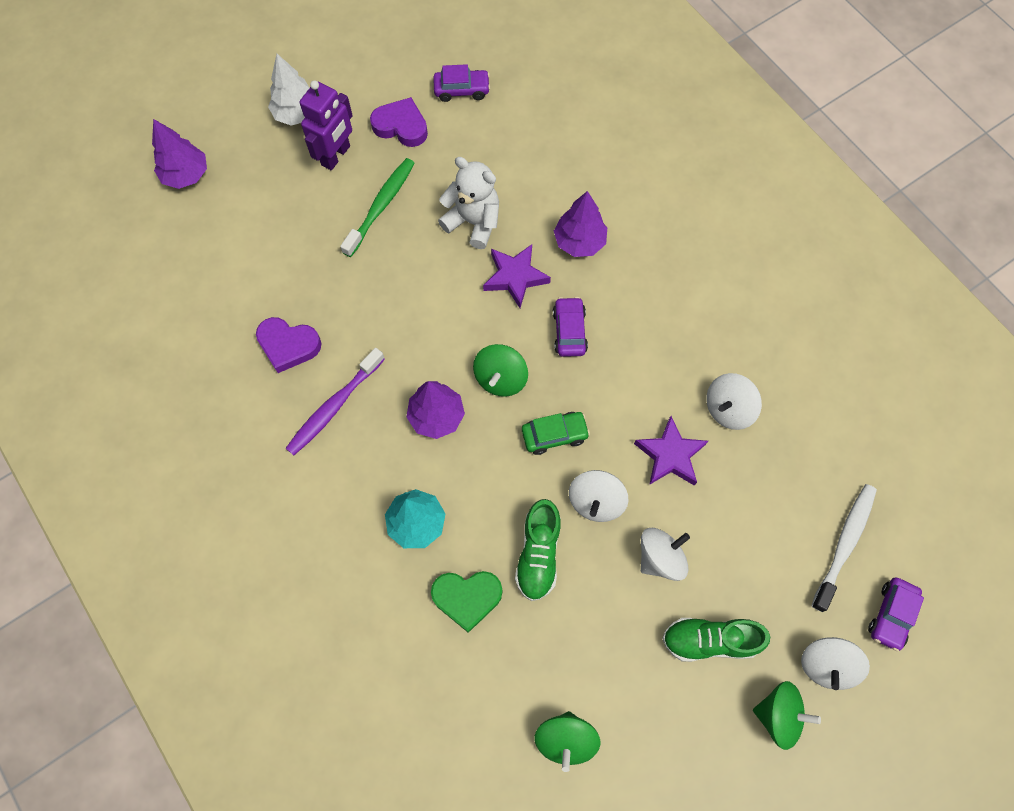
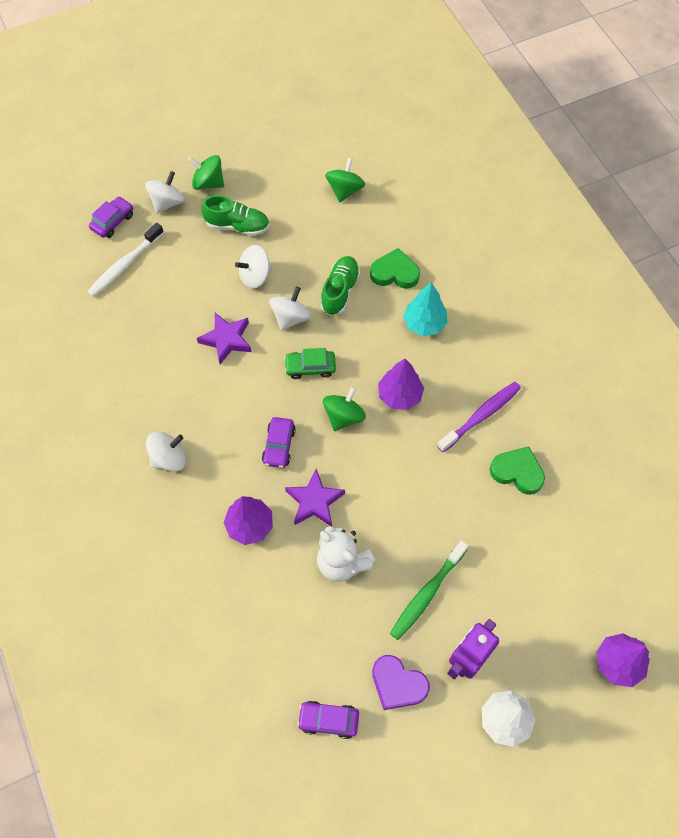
camera: 170 degrees left, 5 degrees down
purple heart [256,317,321,373] -> green heart [490,446,545,495]
white spinning top [706,373,762,430] -> white spinning top moved to [146,432,187,472]

